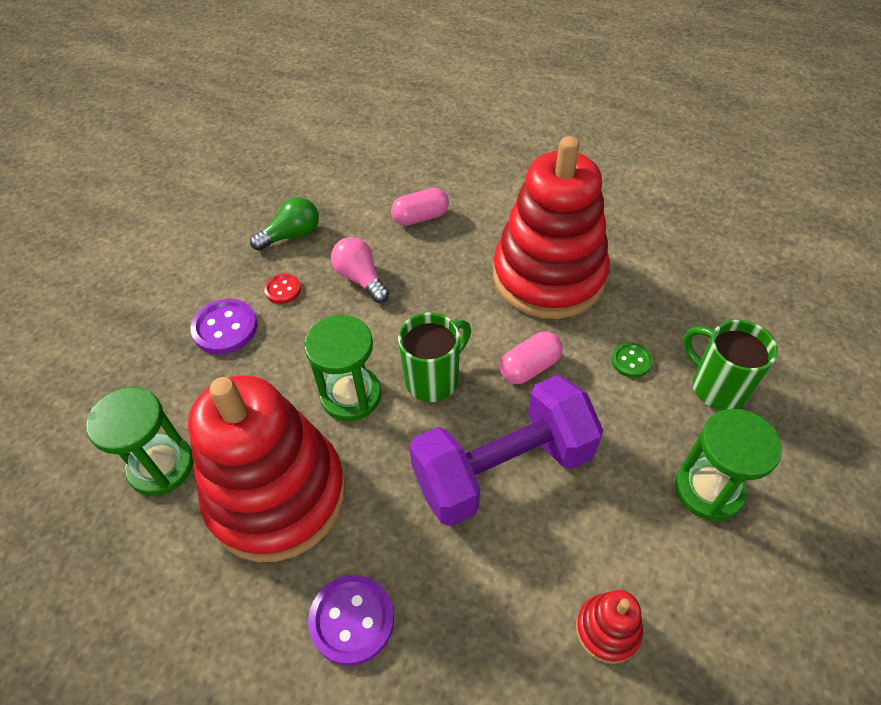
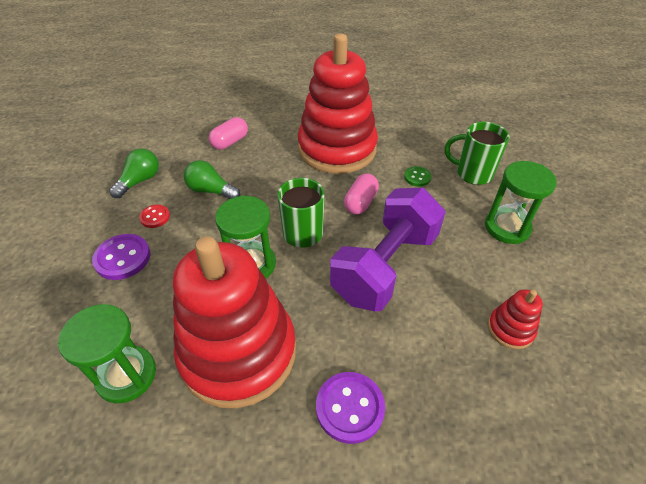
camera: 30 degrees left, 5 degrees down
pink light bulb [331,237,389,303] -> green light bulb [184,160,240,199]

